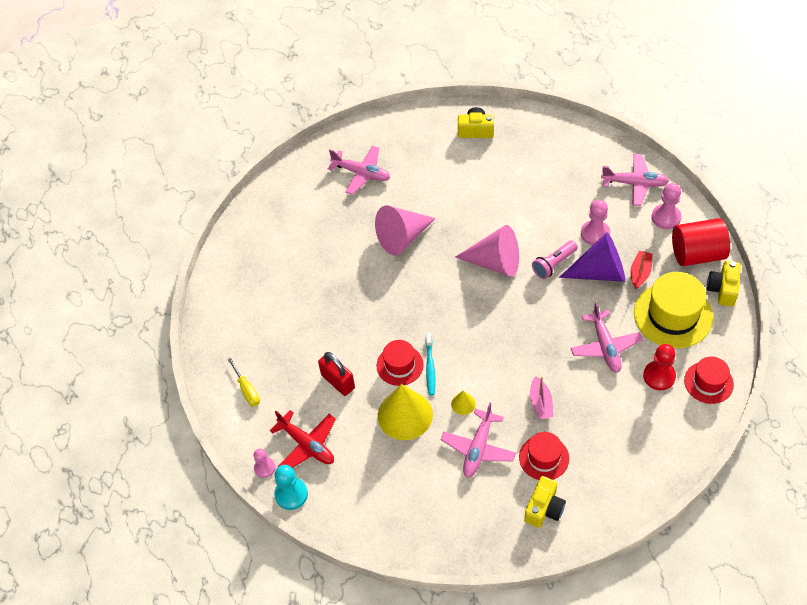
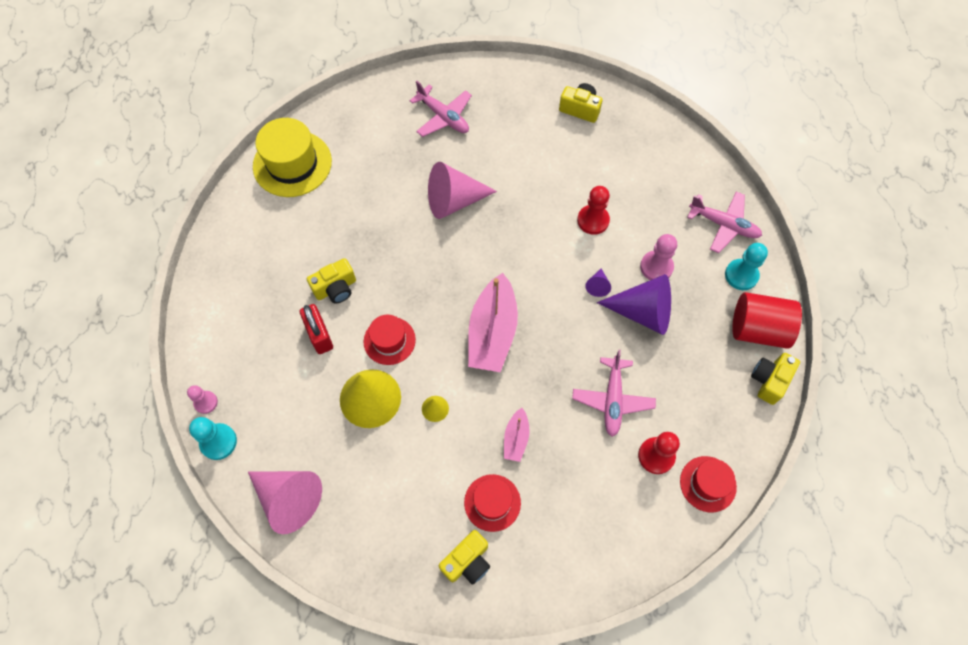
camera: 15 degrees right, 10 degrees up
yellow screwdriver [227,358,260,406] -> none
red plane [270,410,336,468] -> none
turquoise toothbrush [426,333,435,395] -> none
pink plane [441,403,516,478] -> none
pink cone [455,225,519,277] -> pink cone moved to [248,471,322,534]
pink flashlight [532,240,578,279] -> purple cone [585,269,611,297]
red boat [630,251,652,289] -> none
yellow hat [634,272,713,348] -> yellow hat moved to [253,118,332,197]
pink pawn [652,183,681,229] -> turquoise pawn [725,243,768,290]
none -> yellow camera [307,258,356,304]
none -> pink boat [468,273,518,372]
none -> red pawn [577,186,610,235]

